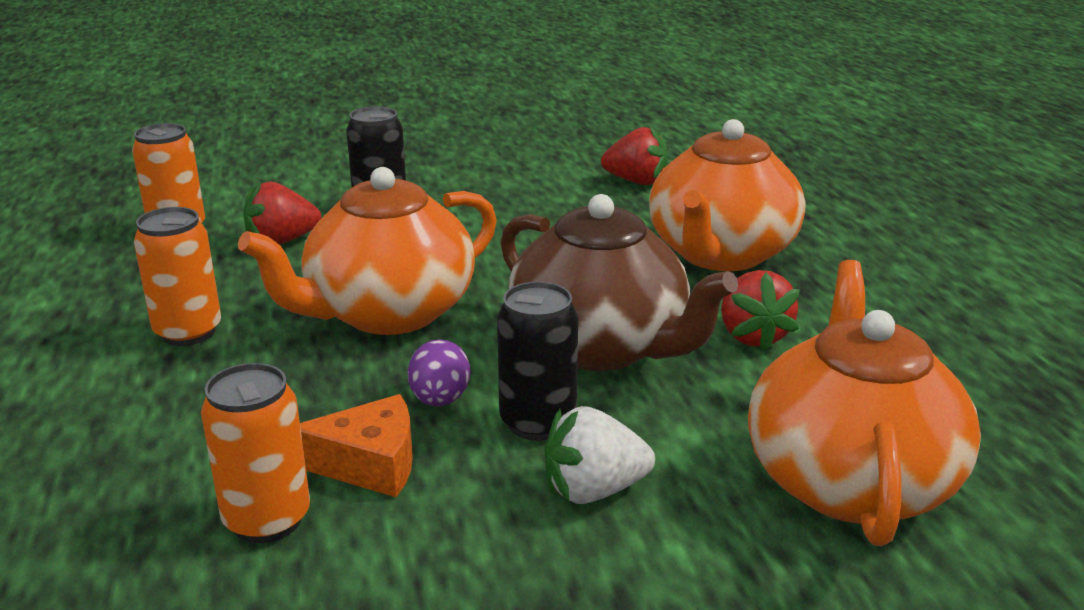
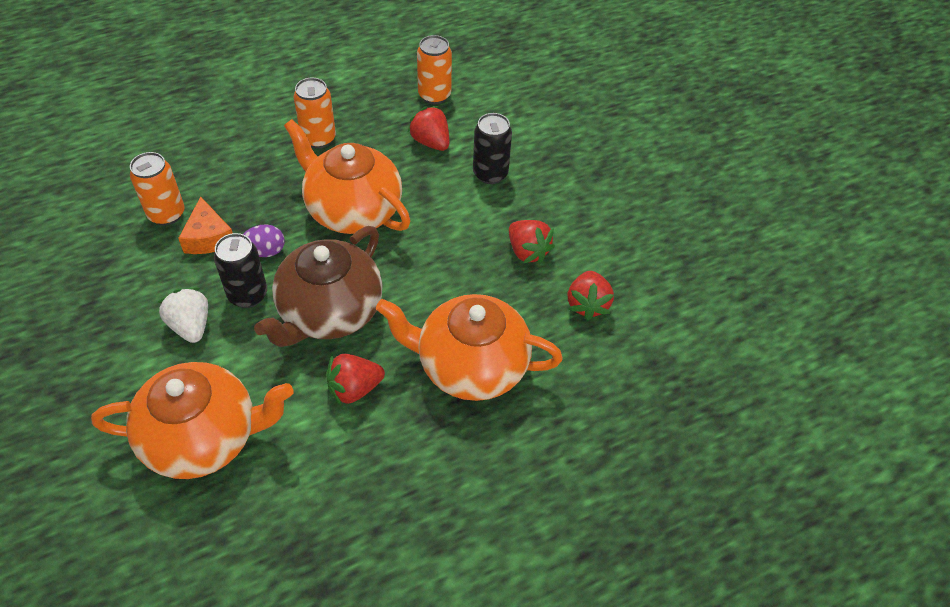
camera: 75 degrees right, 25 degrees up
none -> red strawberry [509,220,555,264]

